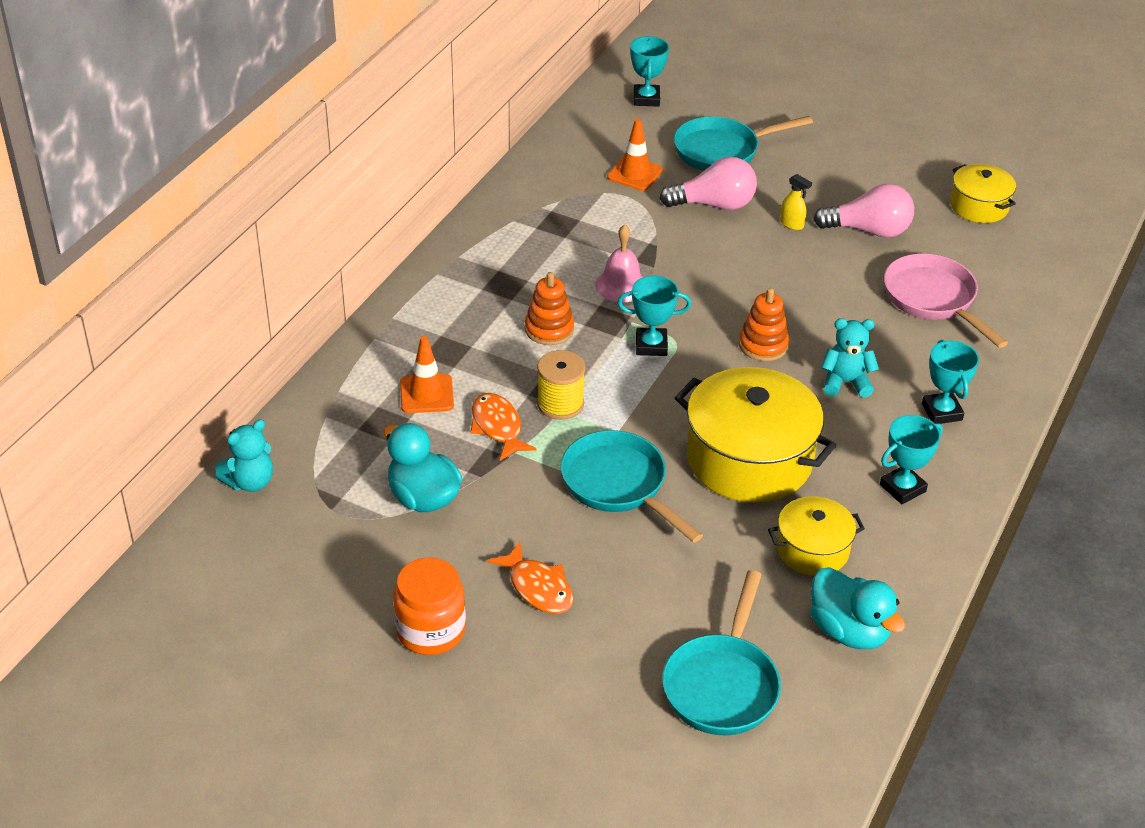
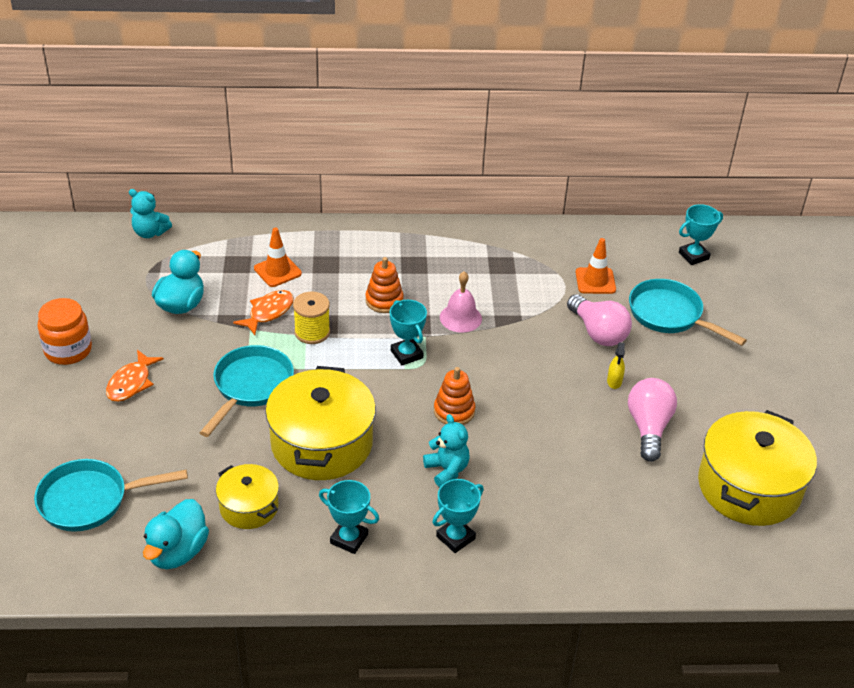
camera: 60 degrees right, 0 degrees up
pink light bulb [813,183,914,238] -> pink light bulb turned 150 degrees counterclockwise [628,378,677,462]
pink pan [884,253,1008,348] -> none
yellow pot [950,164,1016,223] -> yellow pot [698,410,817,526], size x1.82

